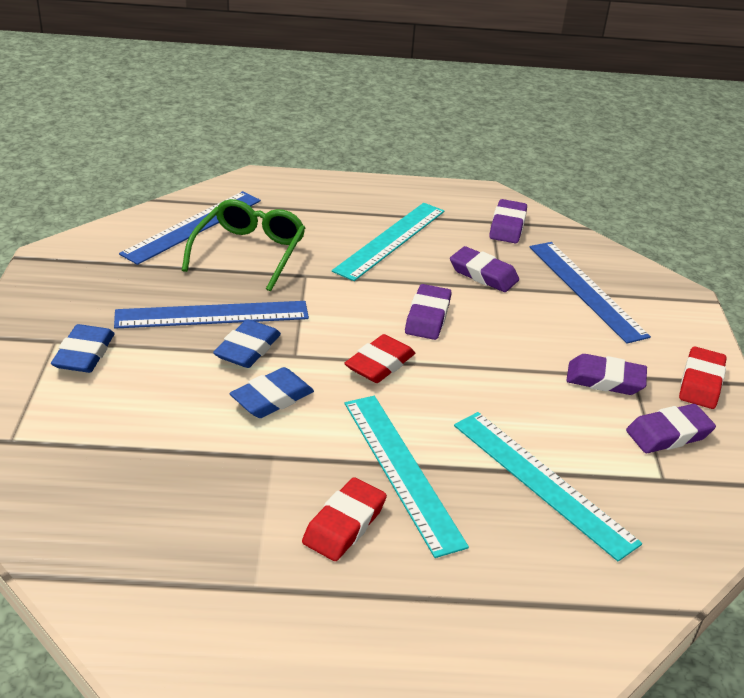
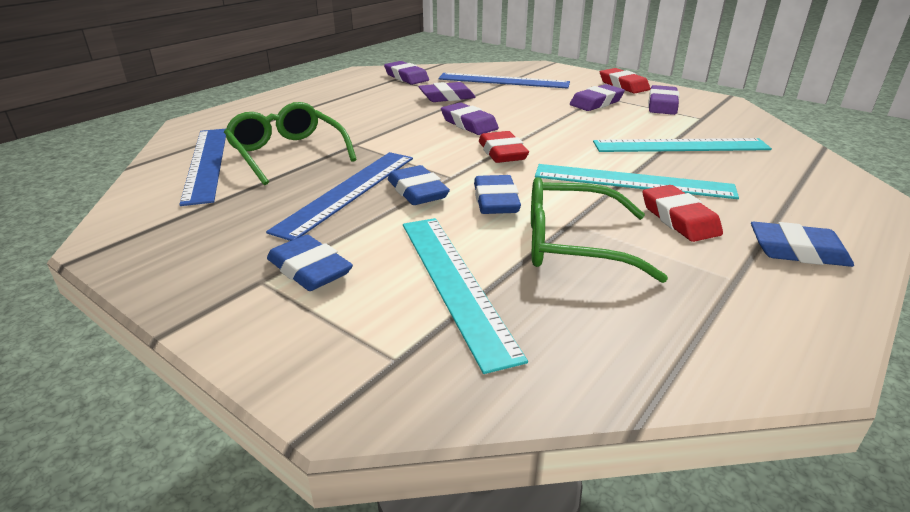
camera: 50 degrees left, 5 degrees down
turquoise ruler [332,203,444,281] -> turquoise ruler moved to [403,218,528,374]
none -> green glasses [531,177,668,283]
none -> blue eraser [751,222,854,267]

